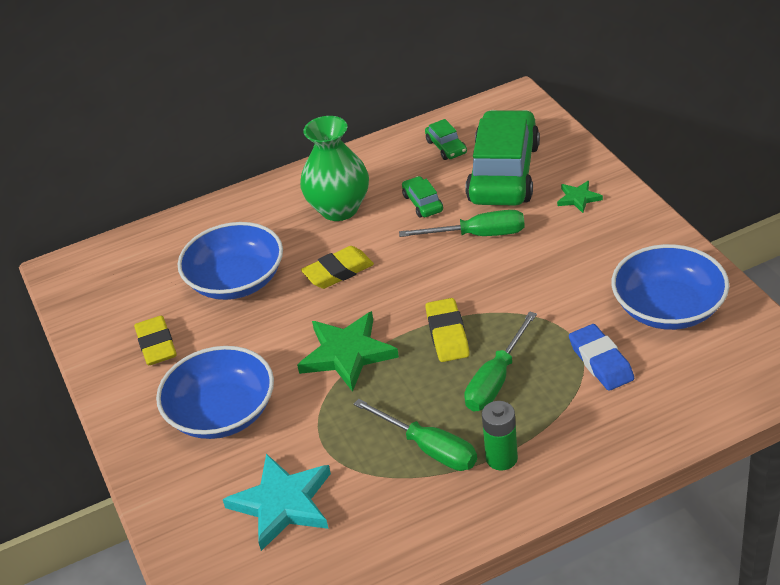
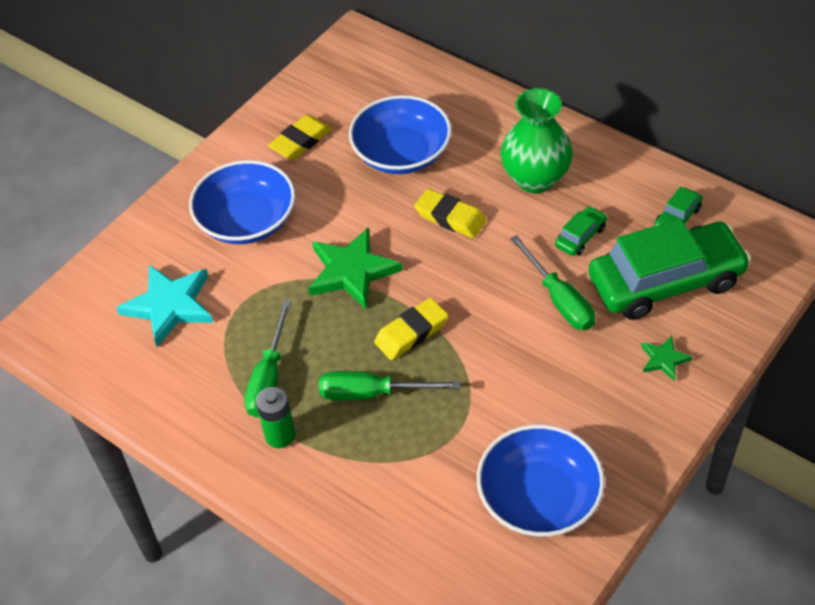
camera: 60 degrees right, 10 degrees up
blue eraser [569,324,634,391] -> none

